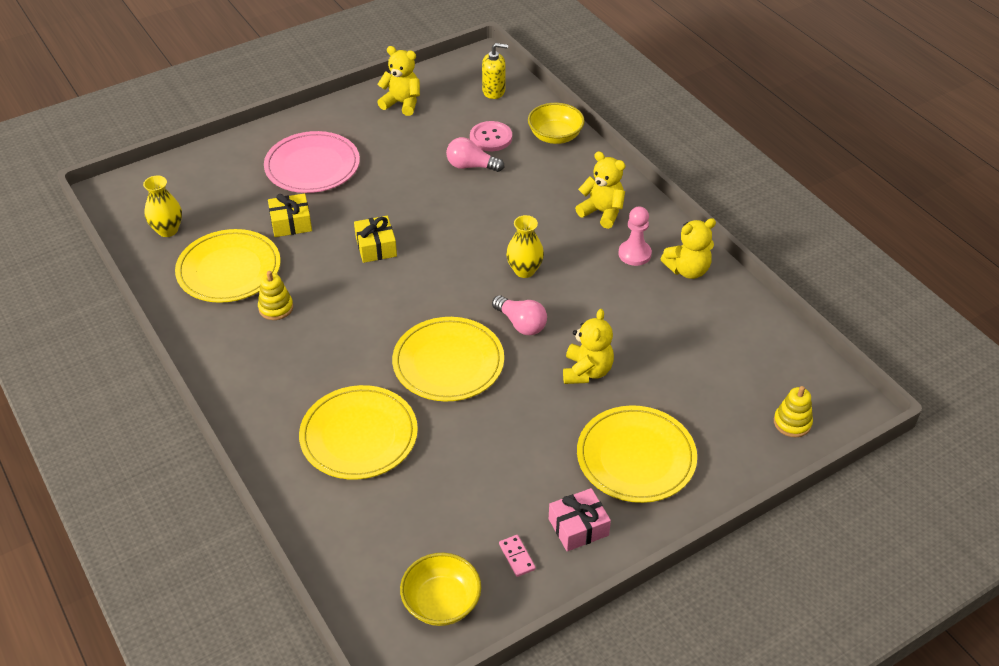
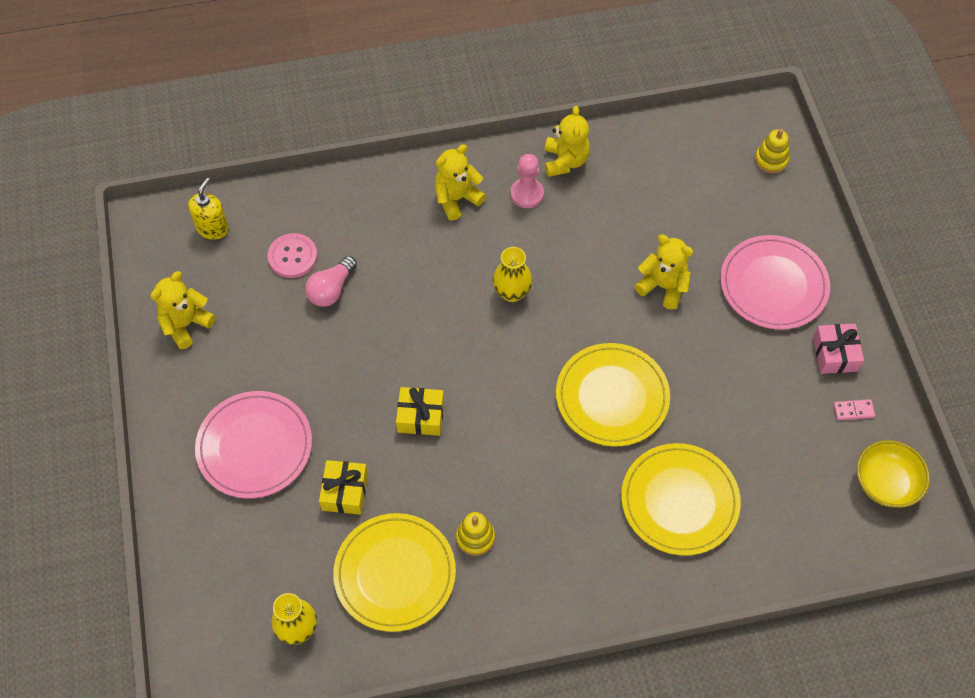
camera: 70 degrees left, 15 degrees up
pink light bulb [492,295,547,335] -> none
yellow bowl [528,103,585,144] -> none
yellow plate [577,405,697,503] -> pink plate [720,235,830,330]

